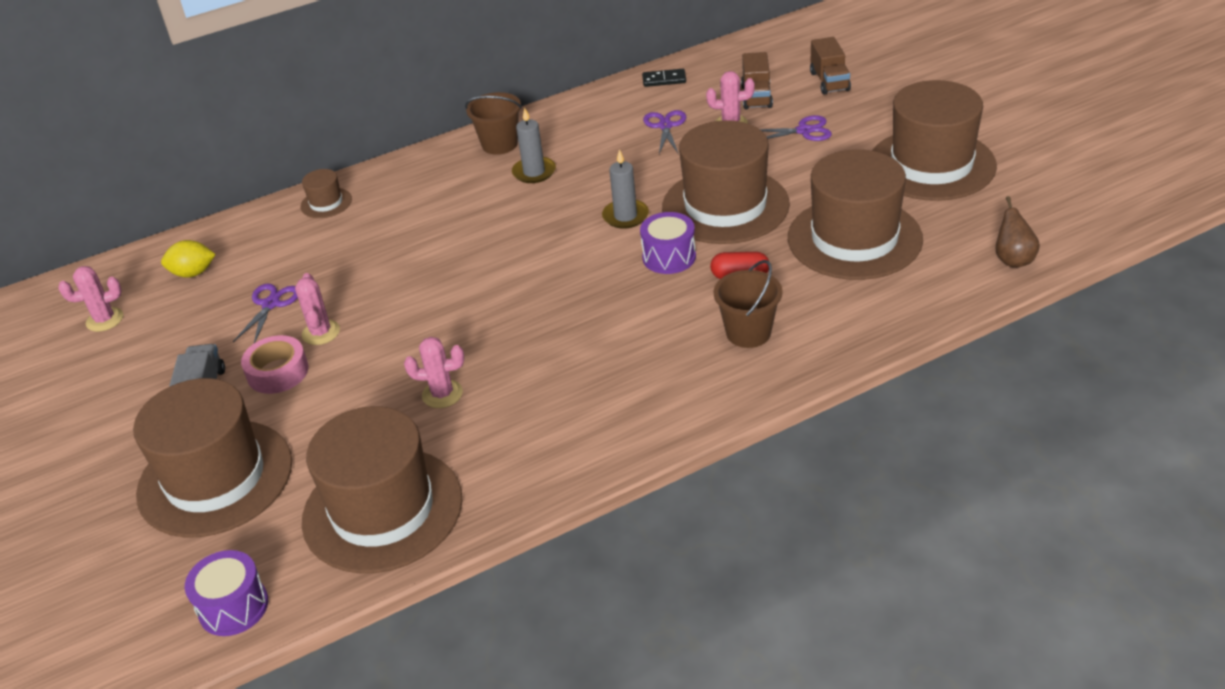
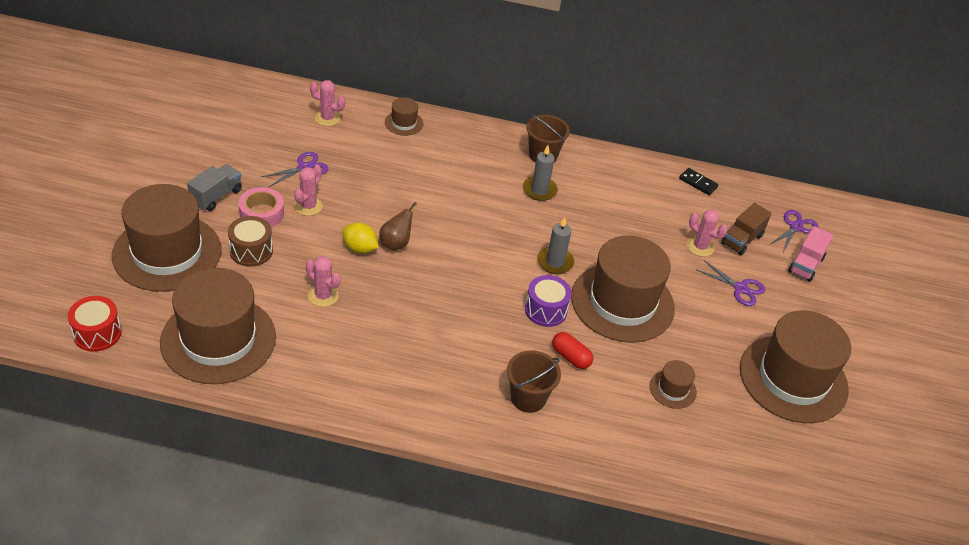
camera: 30 degrees right, 5 degrees up
pink cactus [58,266,123,332] -> pink cactus moved to [310,80,345,126]
yellow lemon [161,240,216,278] -> yellow lemon moved to [342,222,379,253]
purple drum [185,550,268,636] -> red drum [68,296,122,352]
purple scissors [643,110,686,154] -> purple scissors moved to [769,210,818,252]
brown hat [788,149,923,280] -> brown hat [650,360,697,409], size x0.43
brown truck [810,37,851,95] -> pink truck [788,226,833,282]
brown pear [995,196,1040,267] -> brown pear moved to [379,202,417,251]
none -> brown drum [228,216,273,267]

